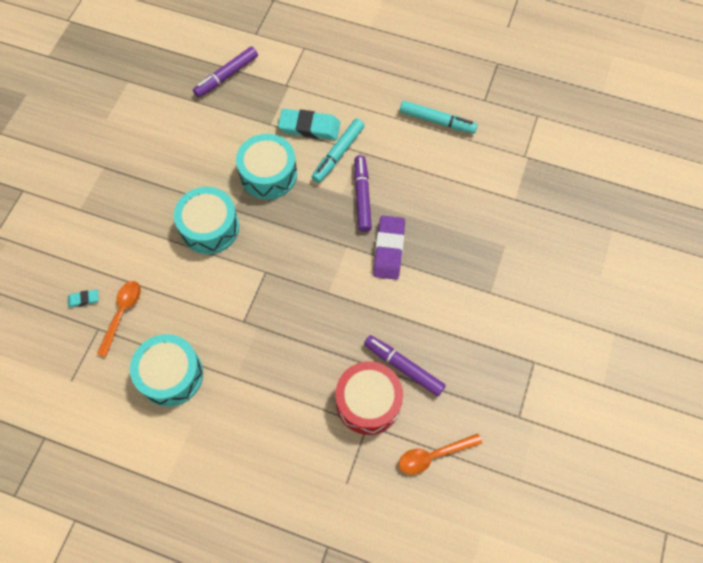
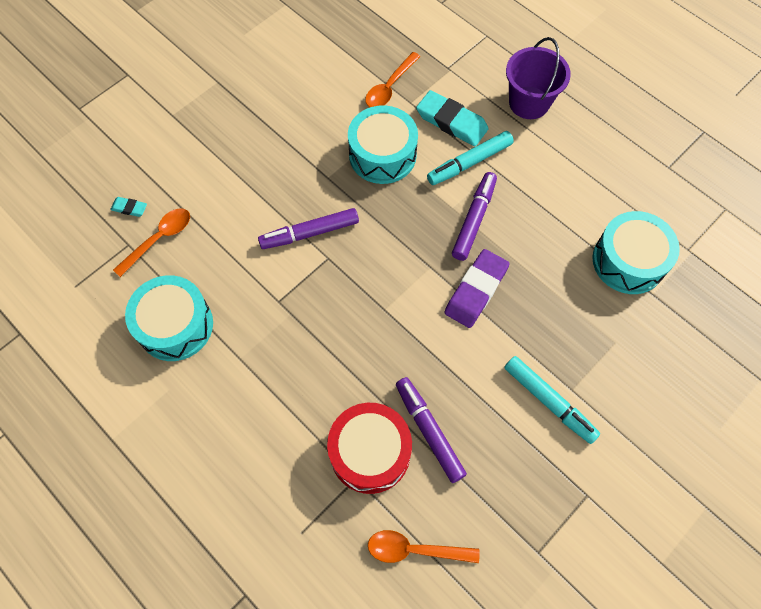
camera: 25 degrees right, 0 degrees up
turquoise drum [174,187,239,254] -> turquoise drum moved to [592,211,680,294]
purple marker [193,46,258,97] -> purple marker moved to [258,208,359,249]
turquoise marker [400,101,478,134] -> turquoise marker moved to [504,356,600,444]
none -> orange spoon [365,52,421,107]
none -> purple bucket [506,37,571,119]

